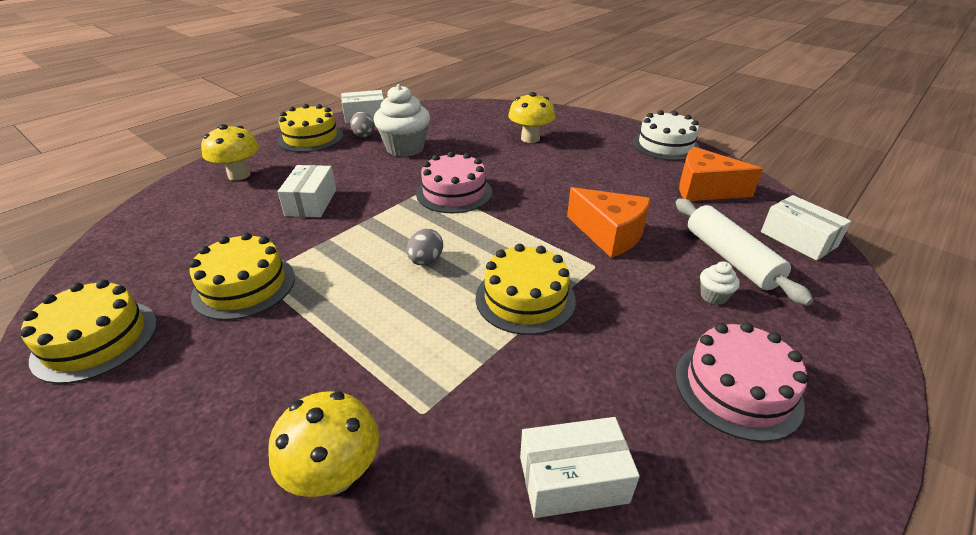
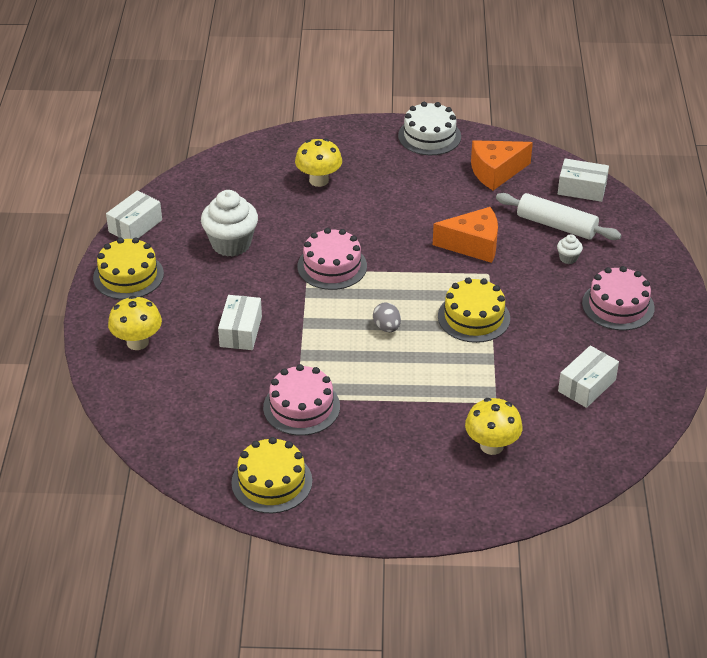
camera: 40 degrees left, 5 degrees up
yellow cake [189,232,295,320] -> pink cake [263,364,340,436]
white box [278,165,336,217] -> white box turned 45 degrees clockwise [218,295,262,350]
grey egg [350,112,375,137] -> none

